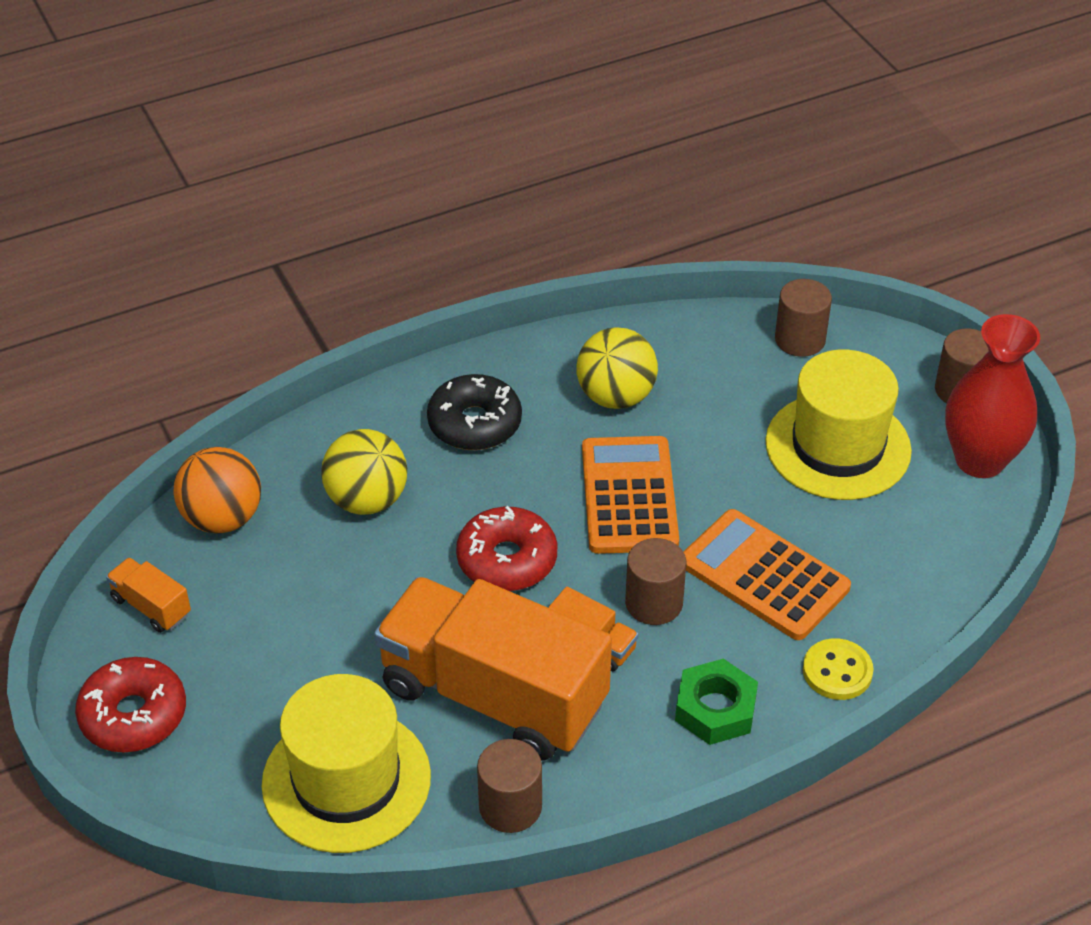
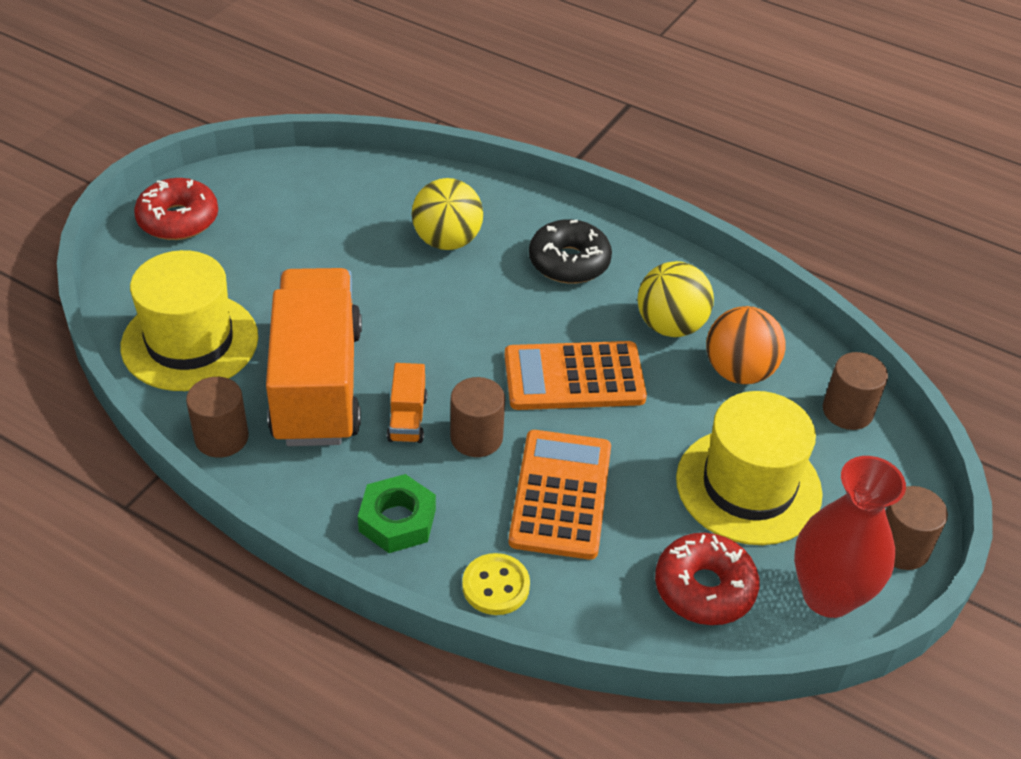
camera: 55 degrees right, 0 degrees up
orange truck [106,557,191,633] -> none
orange ball [173,447,261,534] -> orange ball moved to [706,306,785,384]
red donut [456,506,557,591] -> red donut moved to [655,533,759,625]
orange calculator [582,436,679,554] -> orange calculator turned 150 degrees counterclockwise [505,341,647,410]

